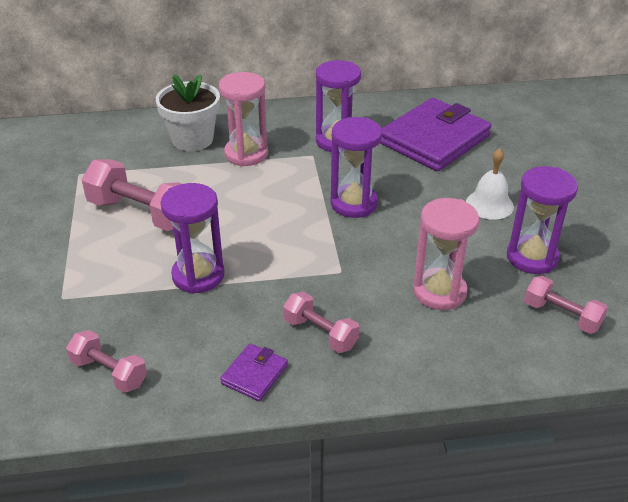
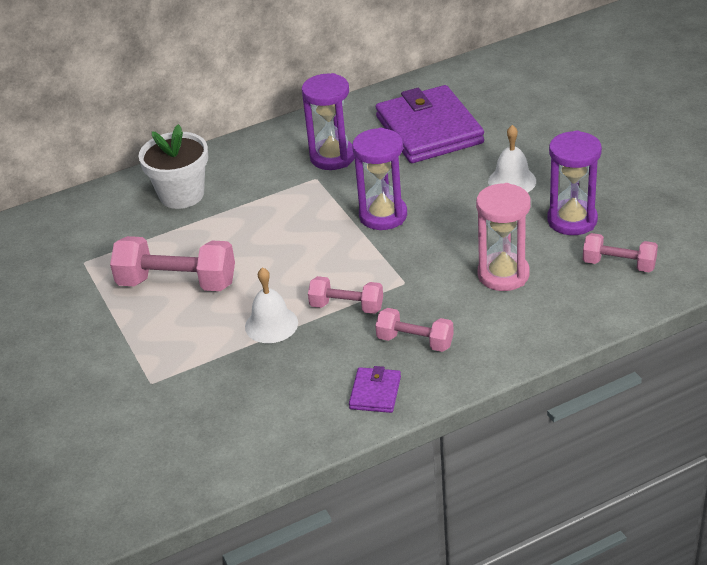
camera: 15 degrees left, 0 degrees up
pink dumbbell [66,330,147,393] -> pink dumbbell moved to [308,276,383,314]
purple hourglass [160,183,225,294] -> white bell [245,267,298,343]
pink hourglass [219,72,268,167] -> none
purple wallet [380,98,492,171] -> purple wallet turned 45 degrees counterclockwise [376,85,484,163]

